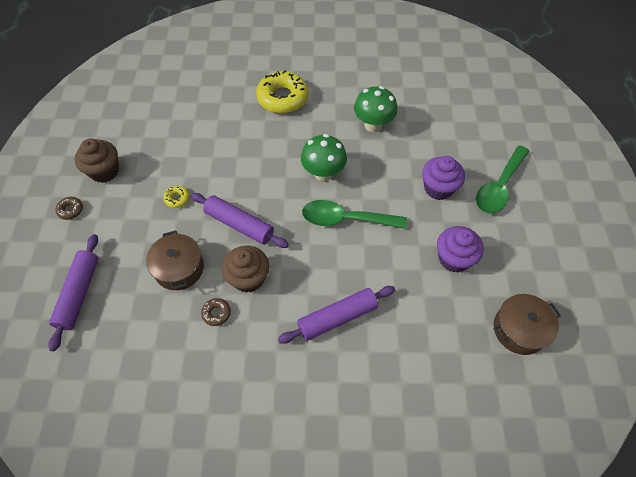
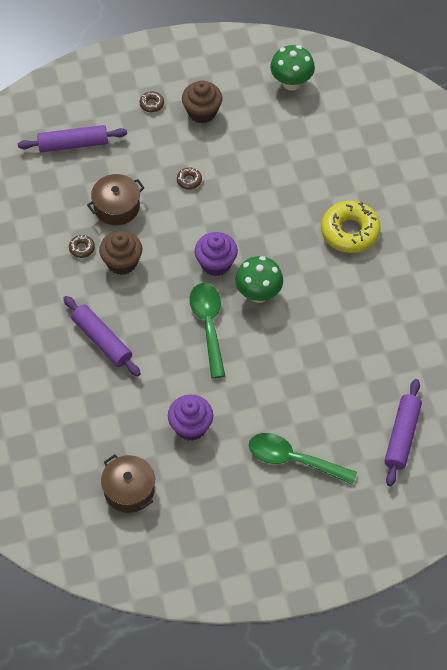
camera: 75 degrees right, 0 degrees up
yellow donut [163,186,190,208] -> brown donut [177,167,202,189]
purple rolling pin [191,193,289,248] -> purple rolling pin moved to [384,379,422,487]
green mushroom [354,86,397,132] -> green mushroom moved to [270,45,315,90]
purple cupcake [422,156,465,200] -> purple cupcake moved to [195,232,238,276]

